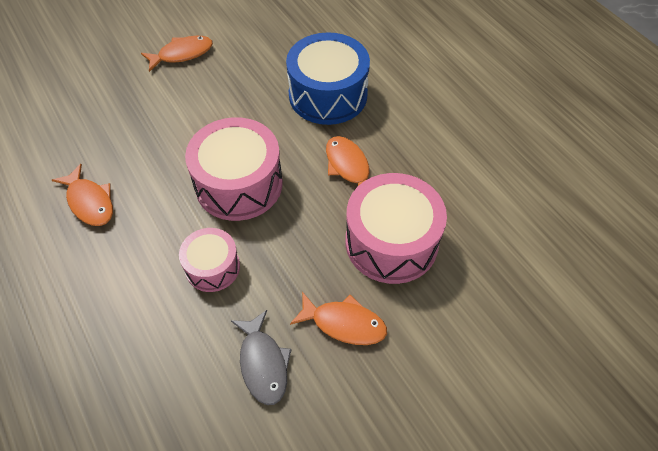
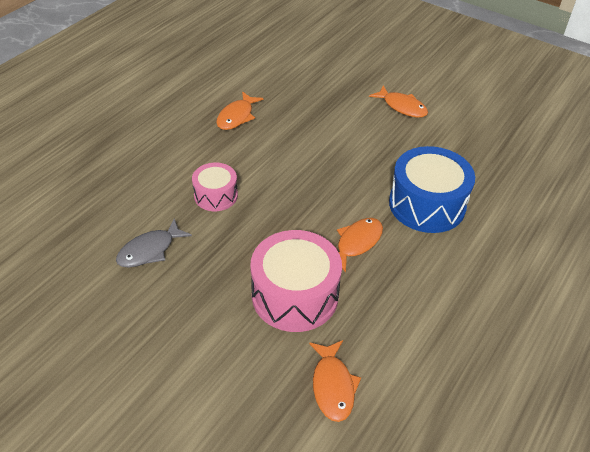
camera: 65 degrees right, 10 degrees down
pink drum [185,117,283,221] -> none
orange fish [290,292,387,345] -> orange fish moved to [309,340,361,422]

